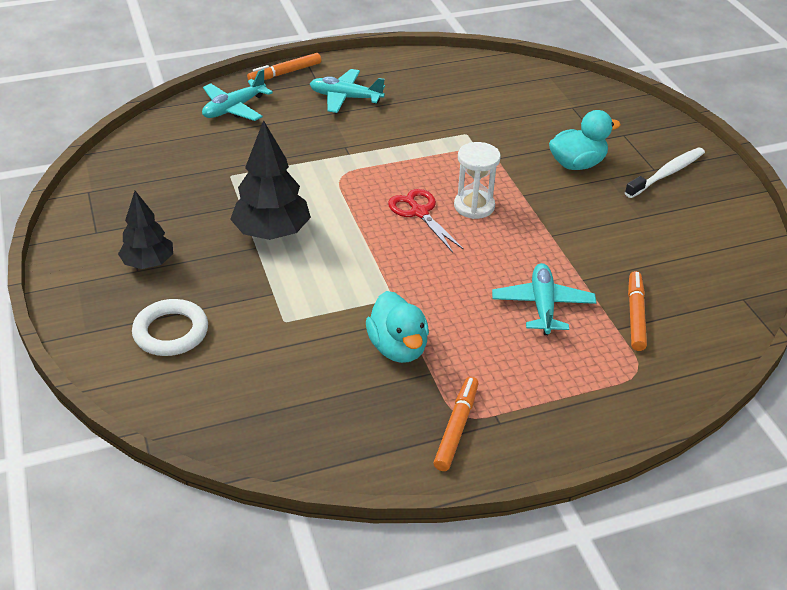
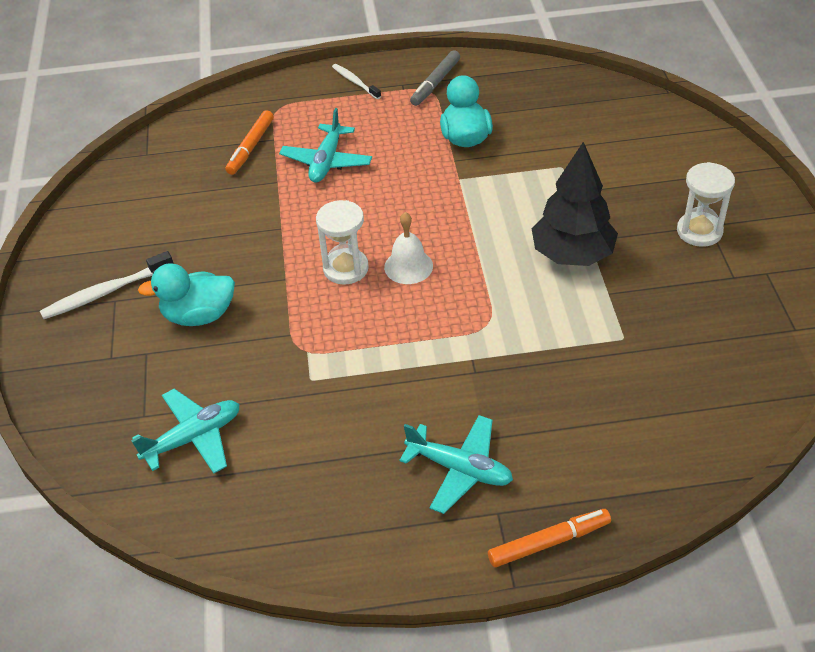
camera: 165 degrees left, 5 degrees up
black tree [118,191,173,269] -> white hourglass [677,162,735,247]
white ring [132,299,208,356] -> none
turquoise plane [202,69,273,121] -> turquoise plane moved to [131,389,240,474]
red scissors [388,189,464,253] -> white bell [384,212,433,284]
orange marker [433,376,479,471] -> grey marker [410,50,460,106]
none -> white toothbrush [332,64,381,99]

